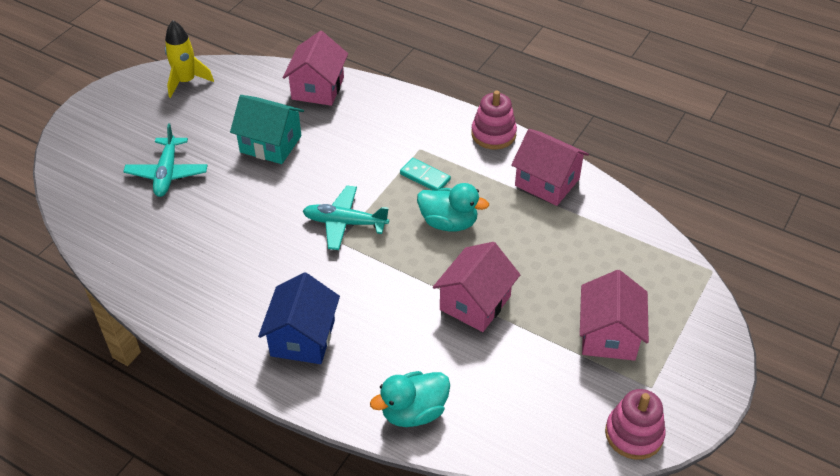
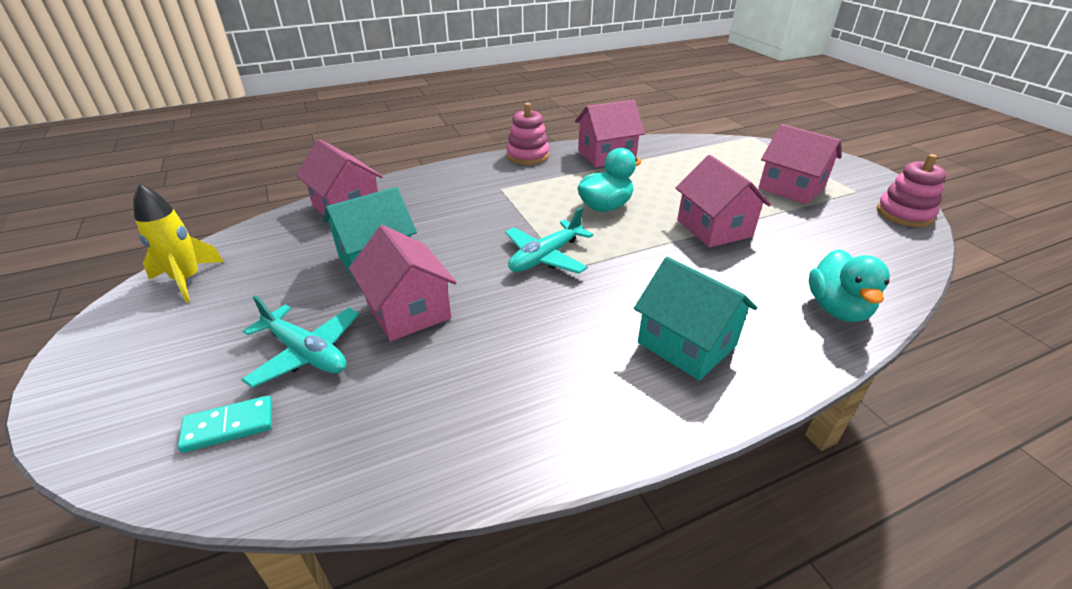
camera: 55 degrees left, 10 degrees down
blue house [258,272,340,364] -> turquoise house [634,257,757,381]
turquoise domino [400,158,451,191] -> turquoise domino moved to [178,395,272,453]
none -> pink house [349,225,457,341]

